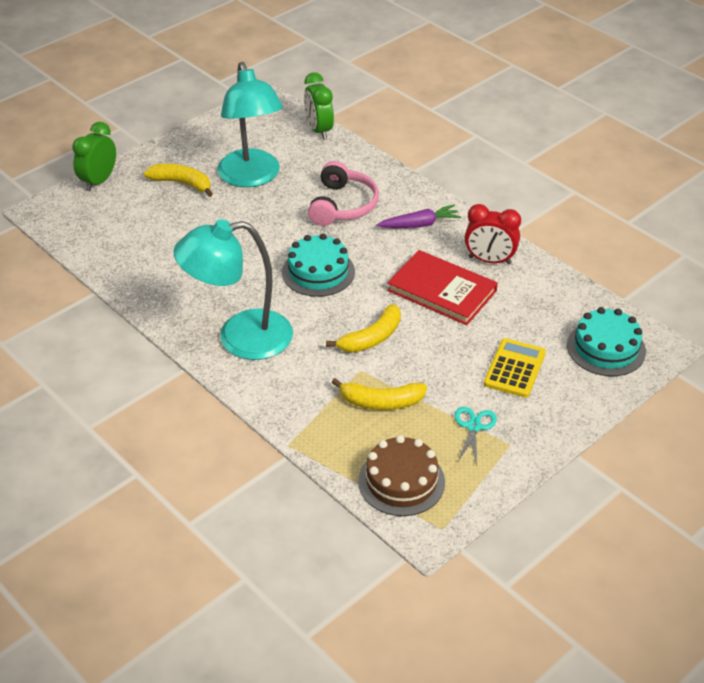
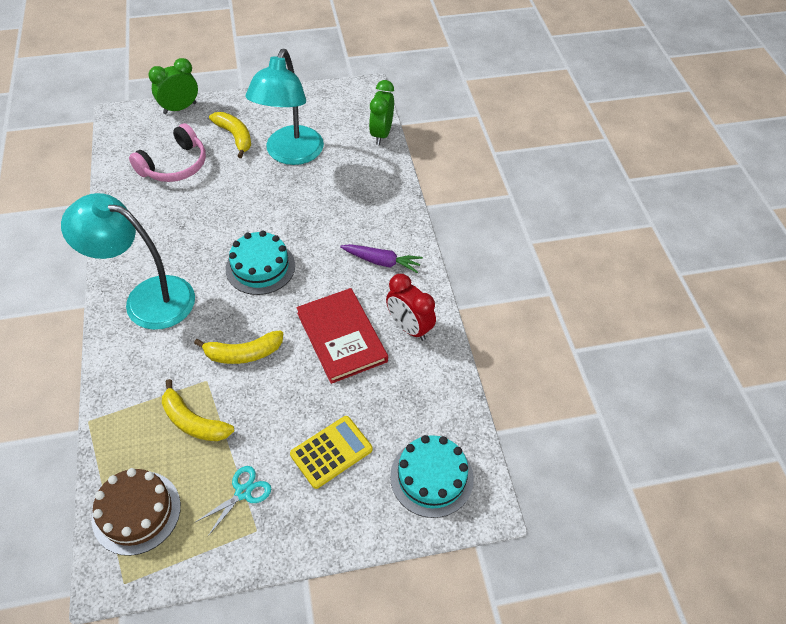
camera: 30 degrees right, 10 degrees up
pink headphones [308,161,379,226] -> pink headphones moved to [129,123,206,182]

